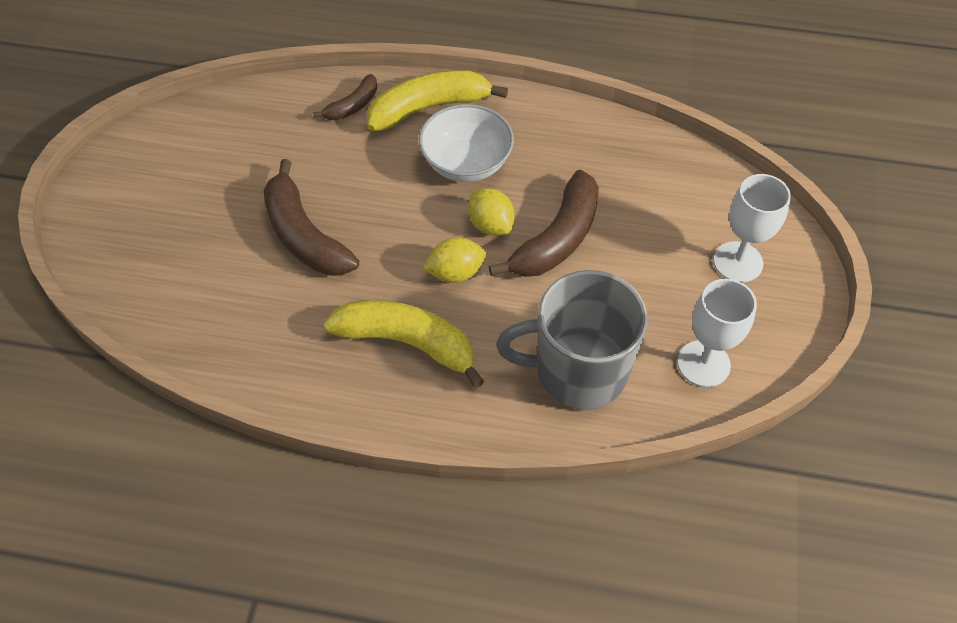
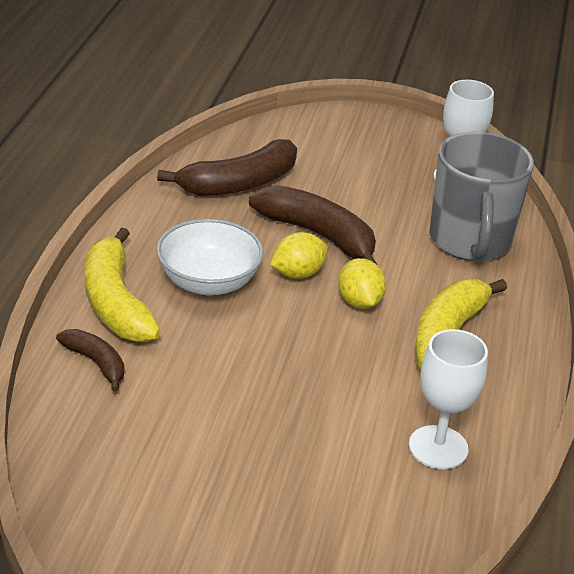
camera: 90 degrees left, 20 degrees down
brown banana [264,159,359,276] -> brown banana moved to [157,139,297,196]
white goblet [713,174,791,283] -> white goblet moved to [409,329,488,469]

